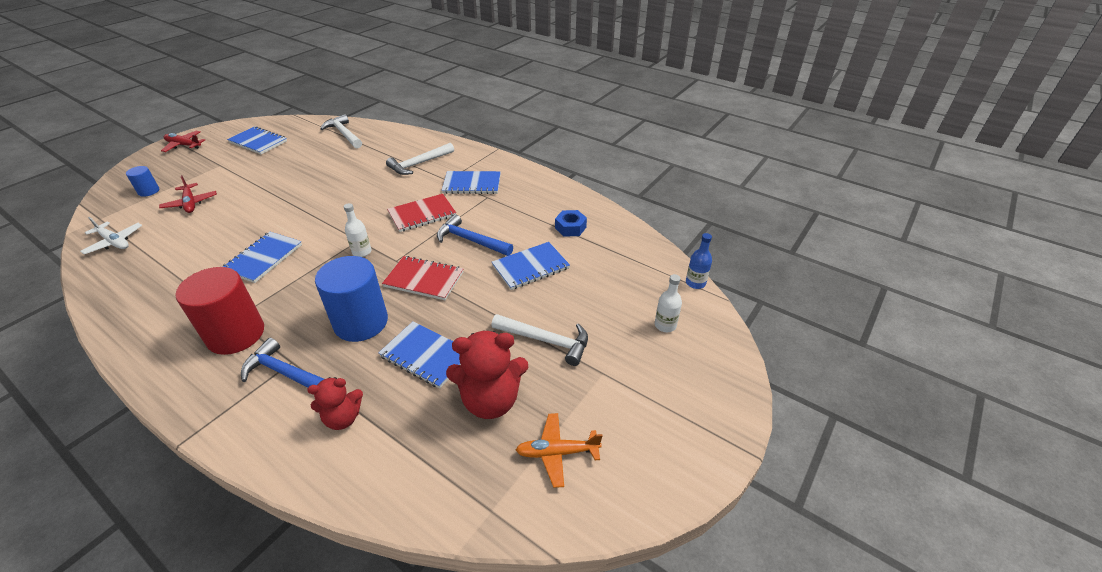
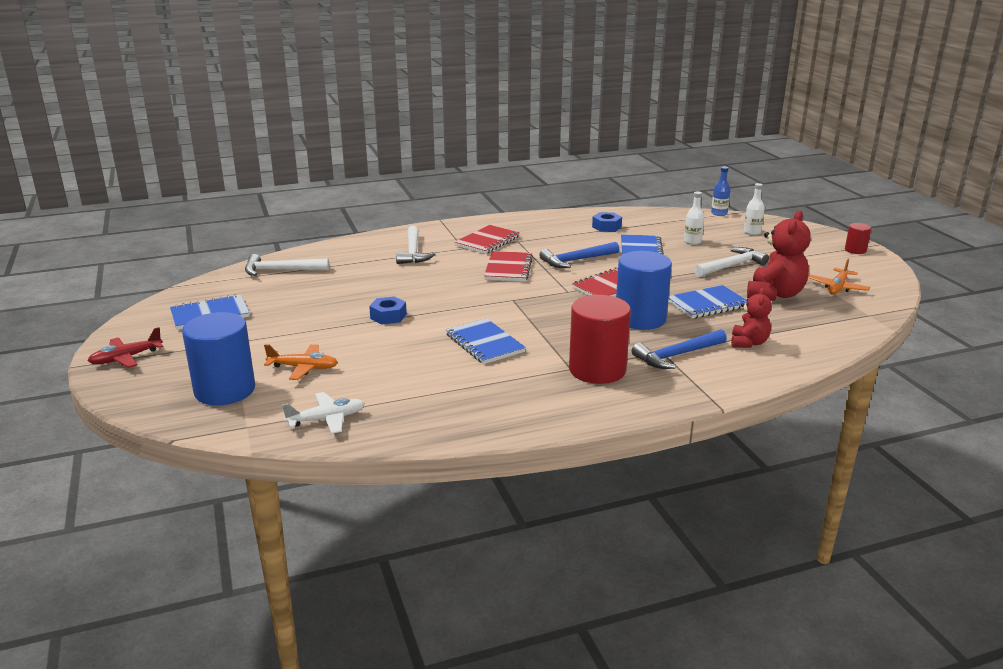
camera: 55 degrees left, 15 degrees down
blue cylinder [126,166,159,197] -> blue cylinder [182,312,255,405], size x2.10
red plane [159,175,217,213] -> orange plane [264,344,338,380]
white bottle [344,203,371,257] -> white bottle moved to [684,191,704,245]
blue notebook [442,171,501,194] -> red notebook [455,225,520,254]
none -> blue nut [369,296,407,325]
none -> red cylinder [845,223,871,254]

